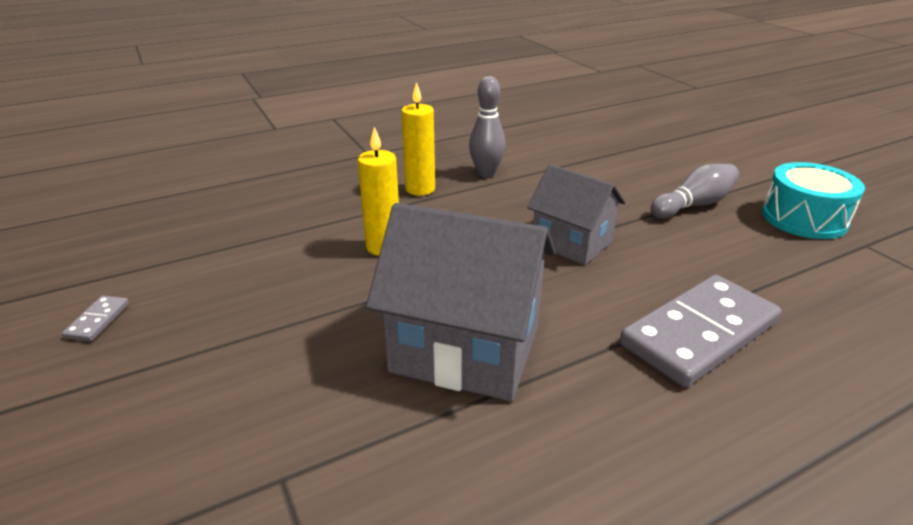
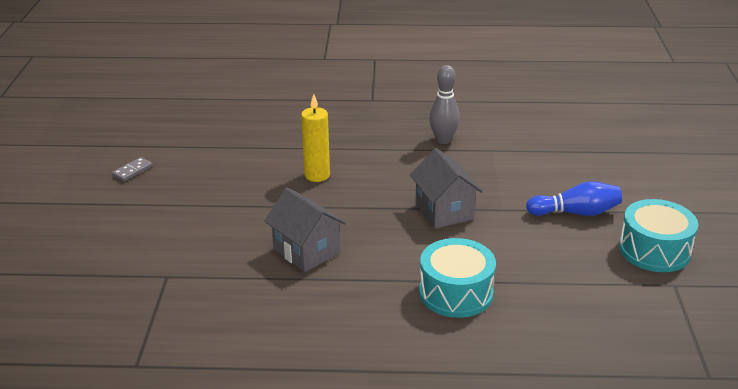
camera: 30 degrees right, 0 degrees up
grey house [366,203,555,401] -> grey house [264,188,346,272], size x0.63
yellow candle [401,82,435,196] -> none
grey domino [620,275,781,387] -> turquoise drum [419,238,496,318]
grey bowling pin [650,164,739,219] -> blue bowling pin [526,181,622,216]

